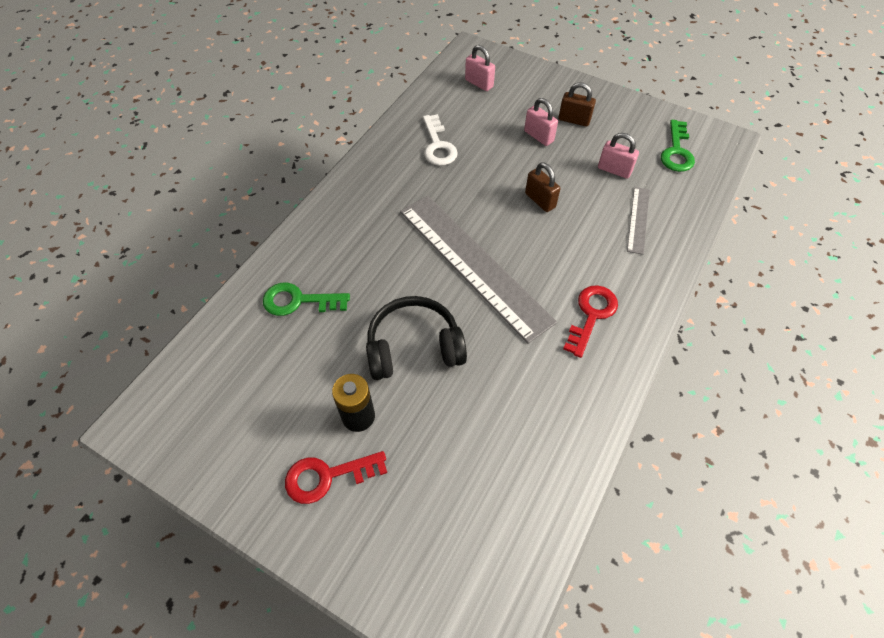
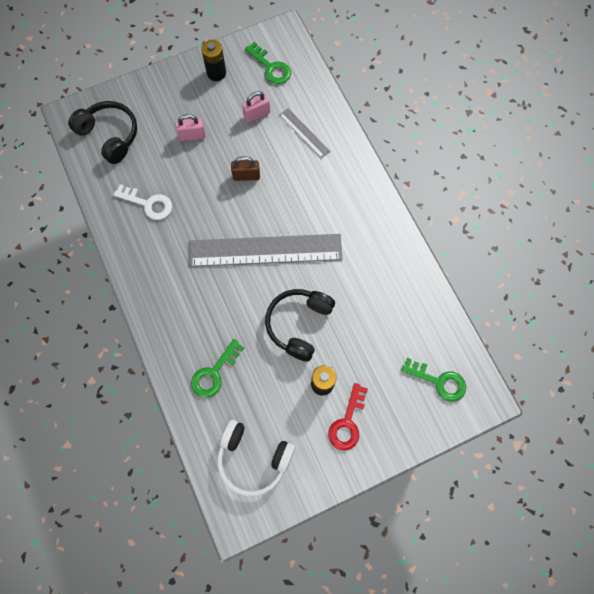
camera: 55 degrees left, 15 degrees up
pink padlock [465,45,495,91] -> black headphones [68,101,137,164]
brown padlock [559,82,596,127] -> none
red key [563,285,618,358] -> none
none -> black battery [201,40,226,81]
none -> white headphones [217,420,295,496]
none -> green key [401,358,466,402]

